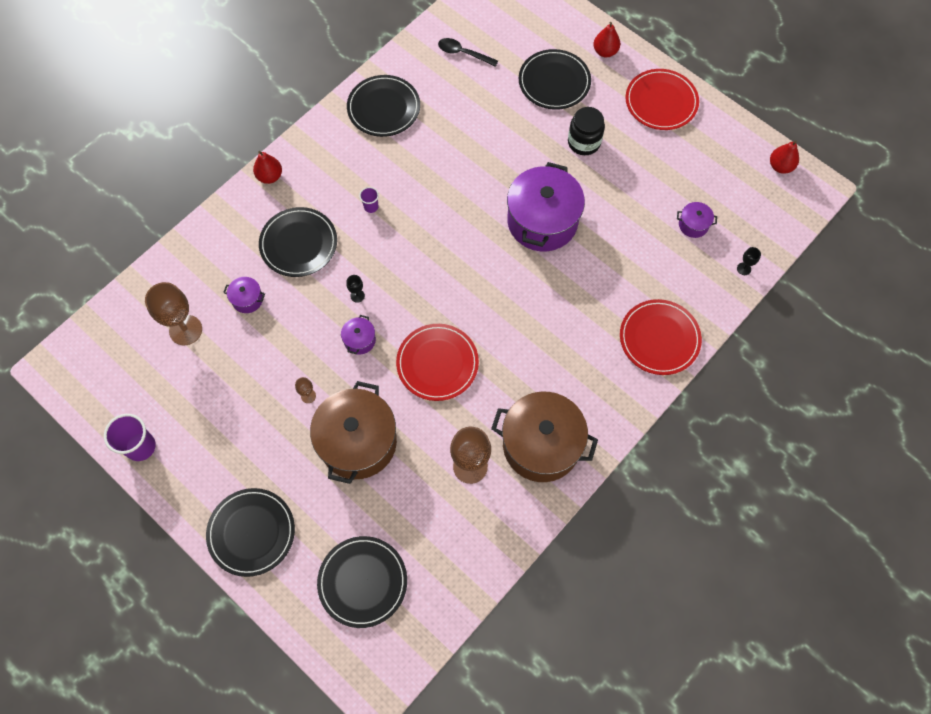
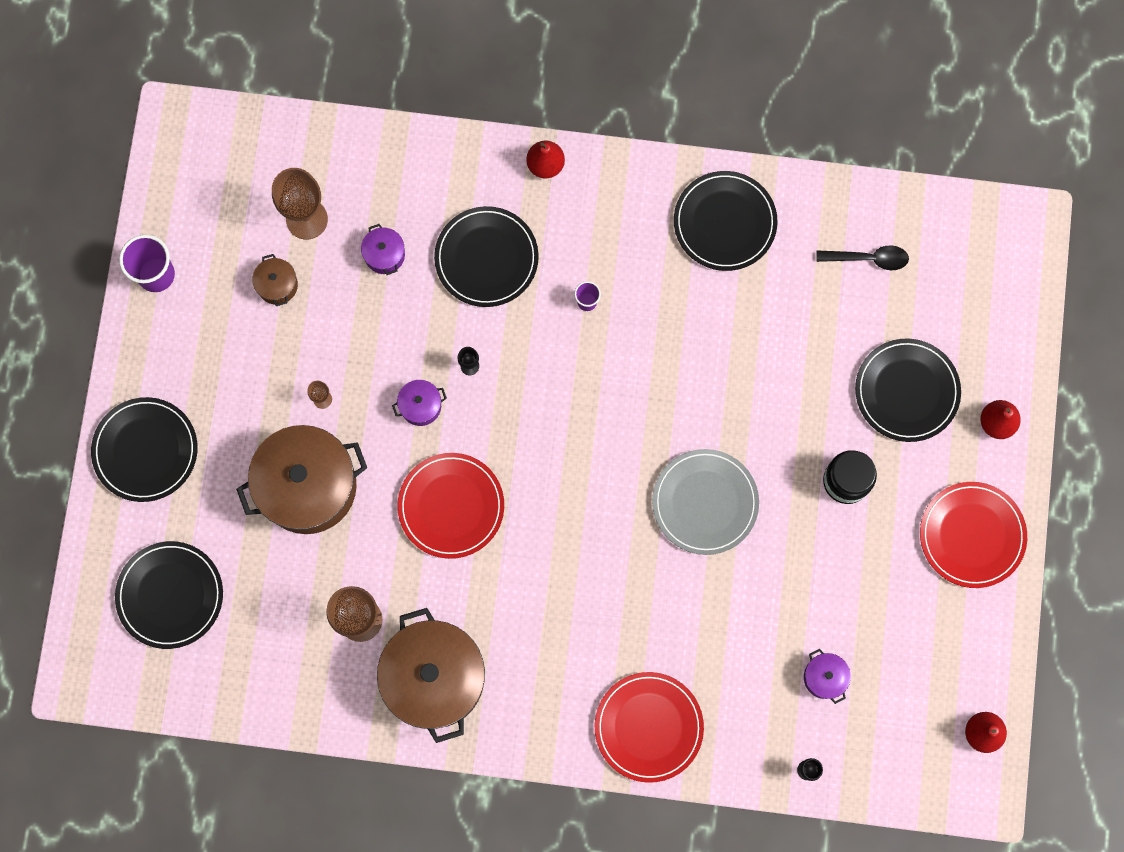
camera: 55 degrees right, 10 degrees up
black spoon [438,38,498,67] -> black spoon turned 105 degrees clockwise [816,245,909,270]
purple pot [507,162,585,251] -> grey plate [652,449,759,555]
none -> brown pot [252,254,298,306]

